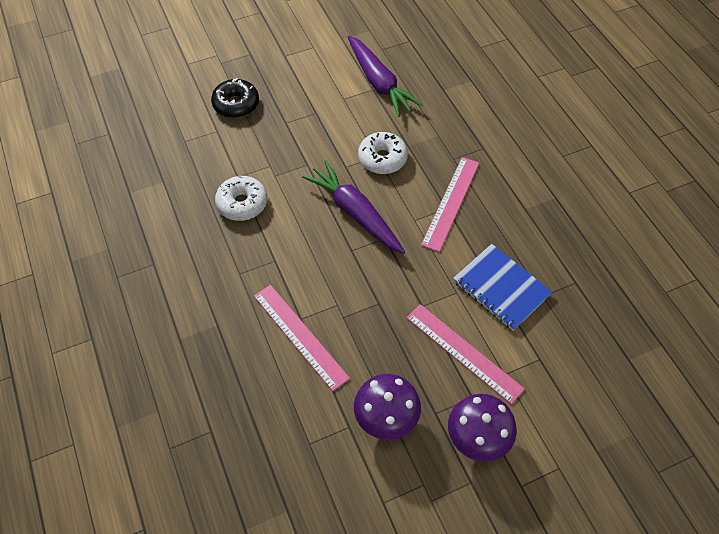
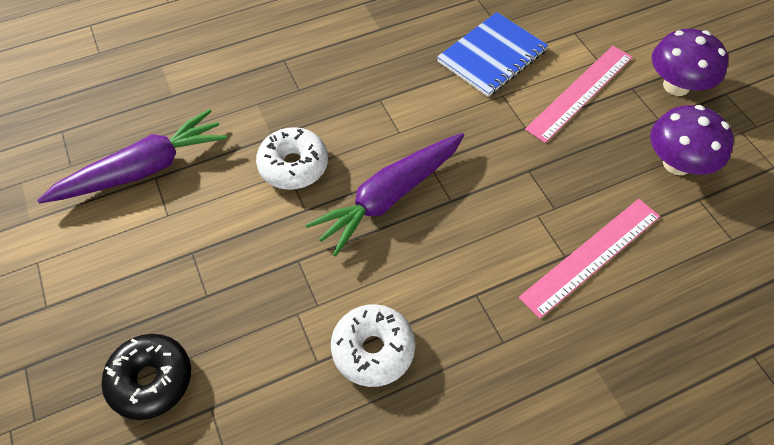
camera: 90 degrees left, 0 degrees up
pink ruler [421,157,479,252] -> none

